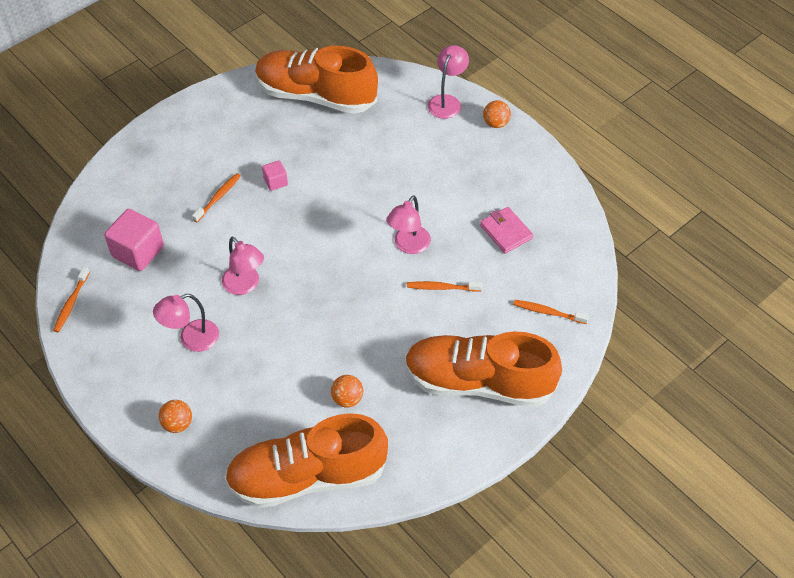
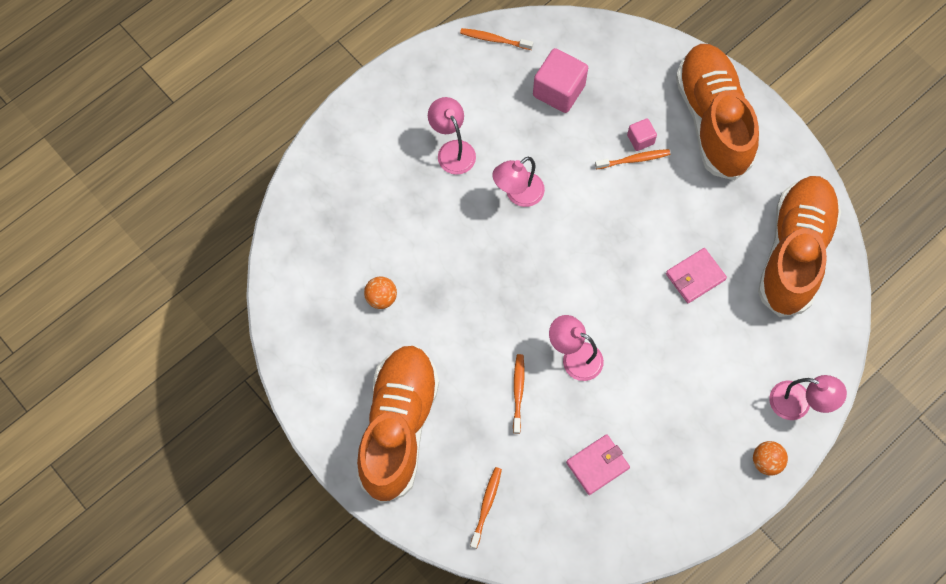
camera: 90 degrees right, 15 degrees up
orange ball [158,400,192,433] -> none
orange toothbrush [192,173,241,222] -> orange toothbrush turned 45 degrees counterclockwise [595,149,670,169]
orange shoe [224,413,388,508] -> orange shoe moved to [676,44,759,180]
pink cube [262,160,288,191] -> pink cube moved to [627,118,657,151]
none -> pink wallet [666,248,727,303]

